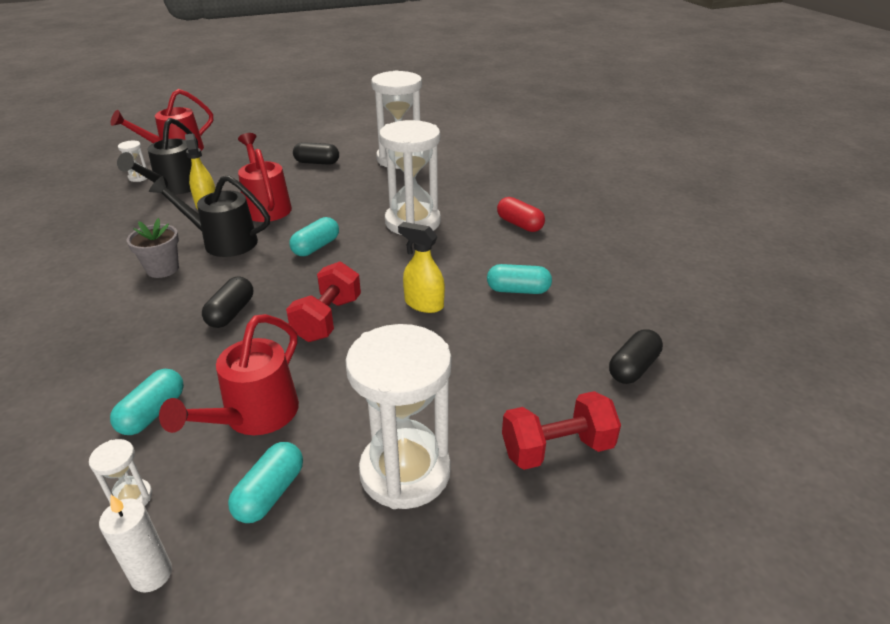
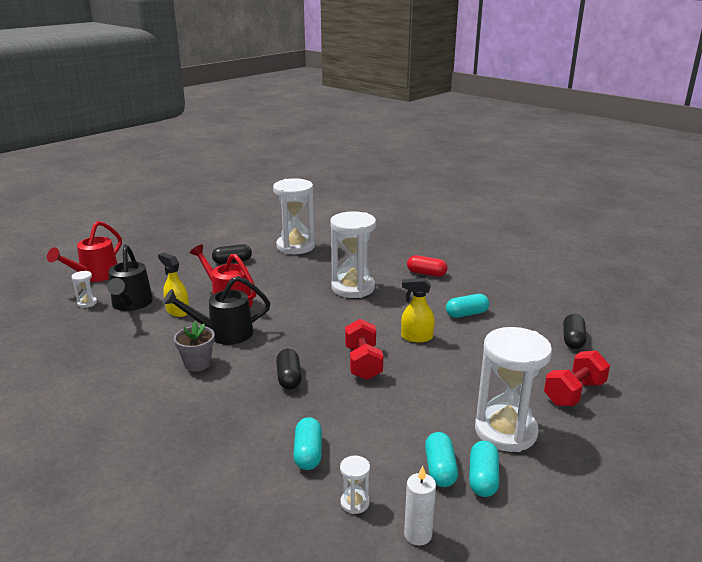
camera: 25 degrees left, 10 degrees down
red watering can [159,314,299,435] -> none
turquoise capsule [290,217,339,256] -> turquoise capsule moved to [469,441,499,497]

